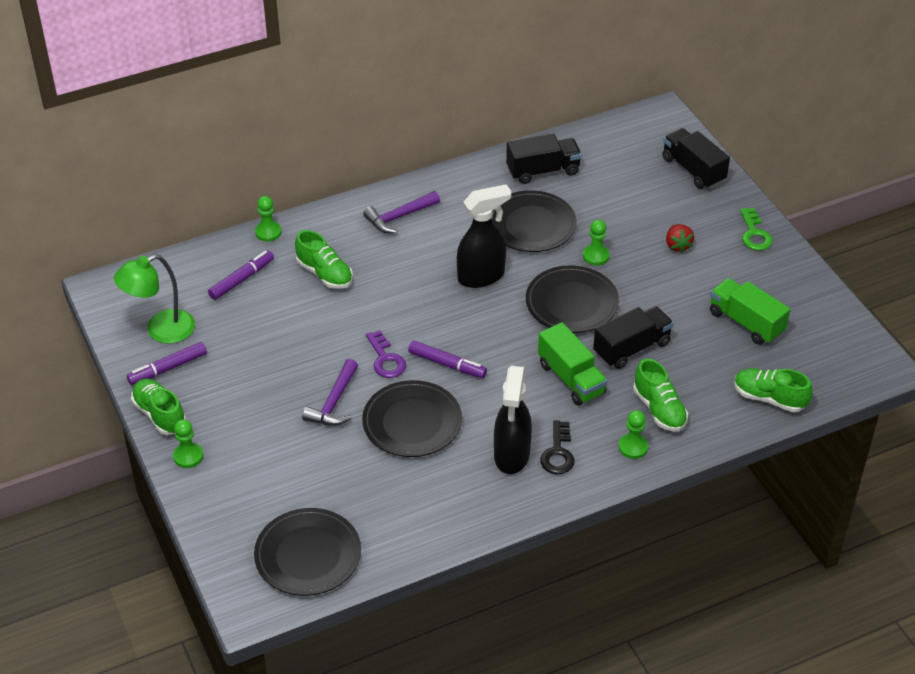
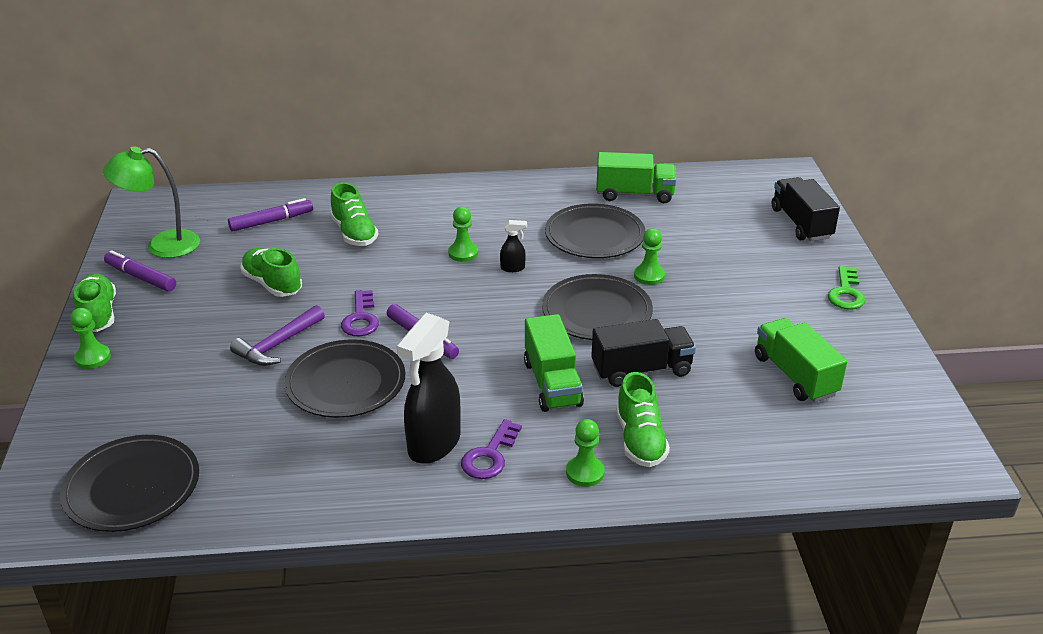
camera: 20 degrees right, 10 degrees down
purple marker [127,342,207,385] -> purple marker turned 45 degrees clockwise [104,250,176,292]
green pawn [255,196,281,242] -> green pawn moved to [448,207,478,262]
purple hammer [363,191,440,233] -> none
black spray bottle [457,184,512,288] -> black spray bottle [500,220,527,272], size x0.43
black truck [506,134,582,184] -> green truck [596,152,676,203]
black key [540,420,575,474] -> purple key [461,419,522,479]
red strawberry [666,224,694,253] -> none
green shoe [734,368,812,412] -> green shoe moved to [241,248,302,297]

